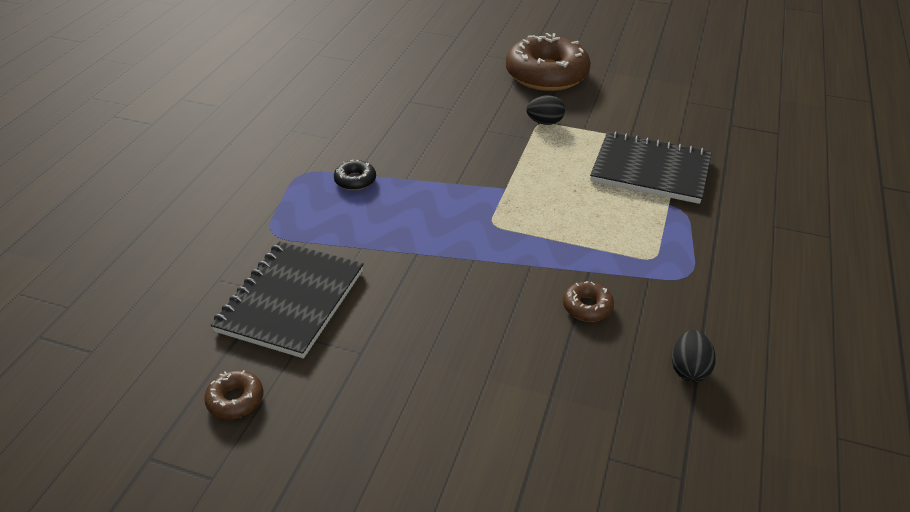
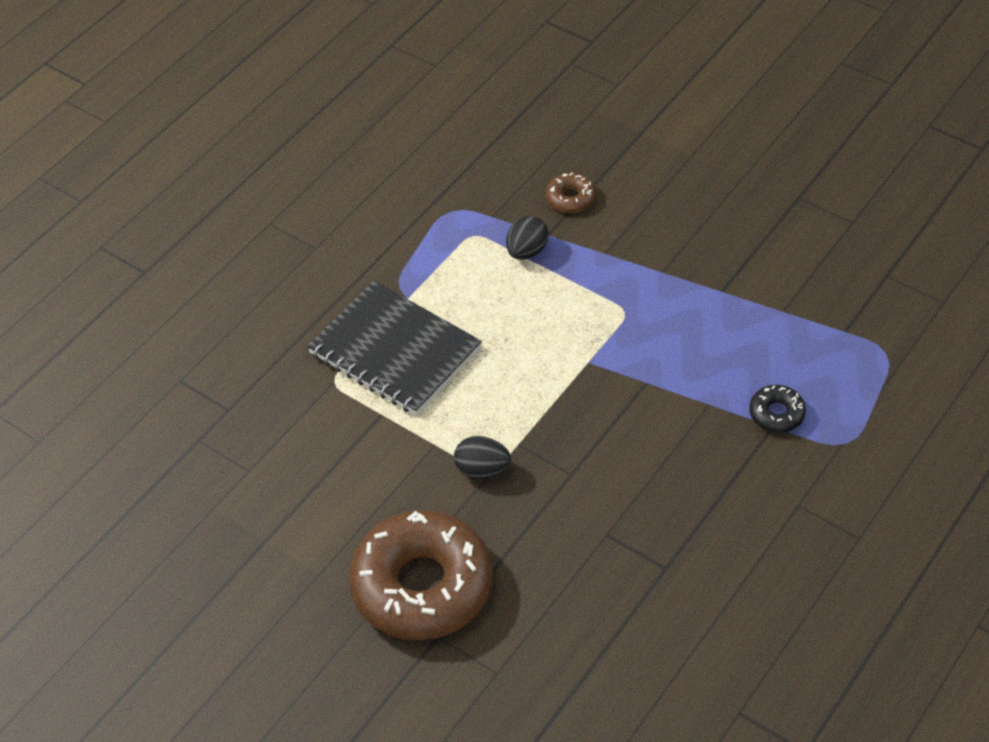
camera: 160 degrees left, 10 degrees up
brown donut [204,370,263,419] -> none
black notebook [211,241,364,358] -> none
black egg [672,330,716,382] -> black egg moved to [506,216,548,260]

